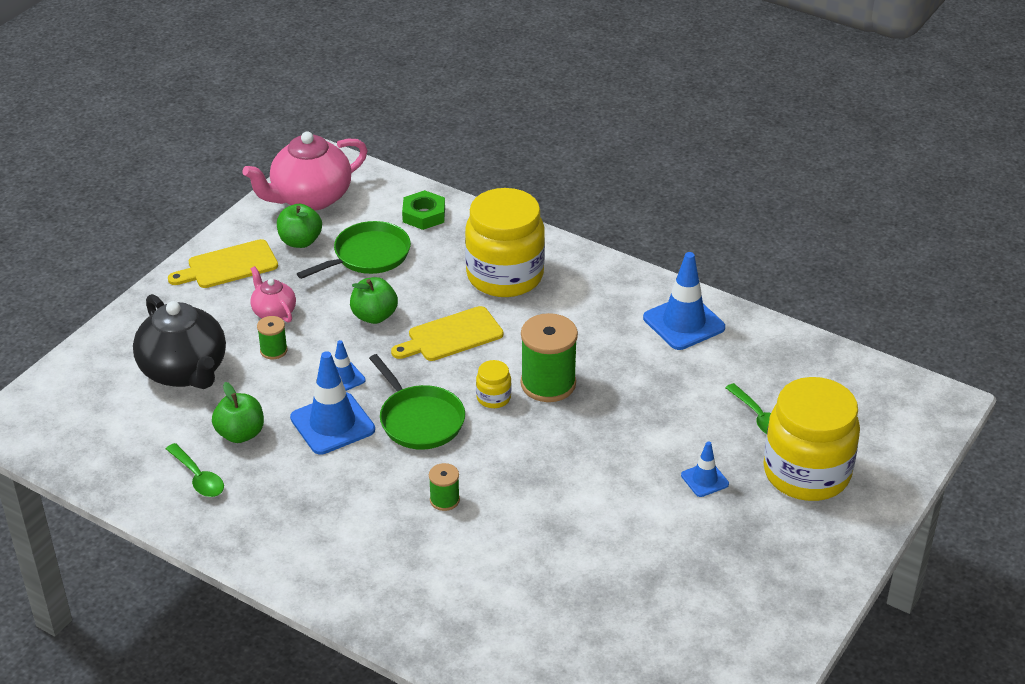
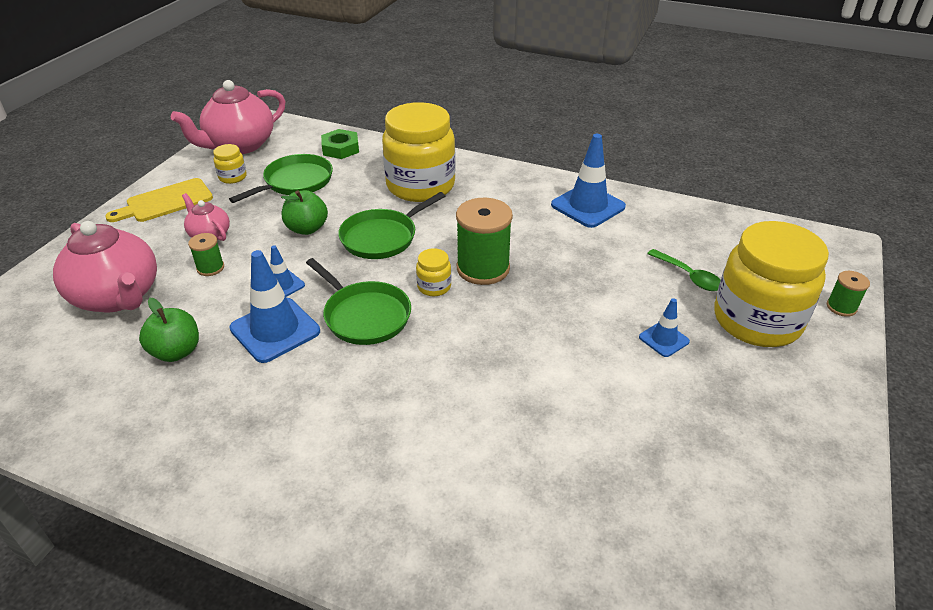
camera: 10 degrees left, 0 degrees up
black teapot [133,294,226,389] -> pink teapot [53,221,157,312]
green spoon [166,443,224,497] -> none
green apple [277,204,322,248] -> yellow jar [213,144,247,184]
yellow cutting board [391,306,503,361] -> green pan [338,192,445,259]
green spool [429,463,460,511] -> green spool moved to [827,271,870,317]

